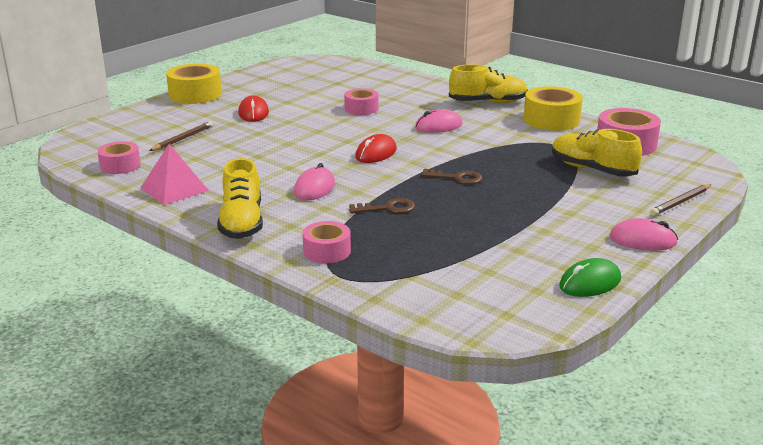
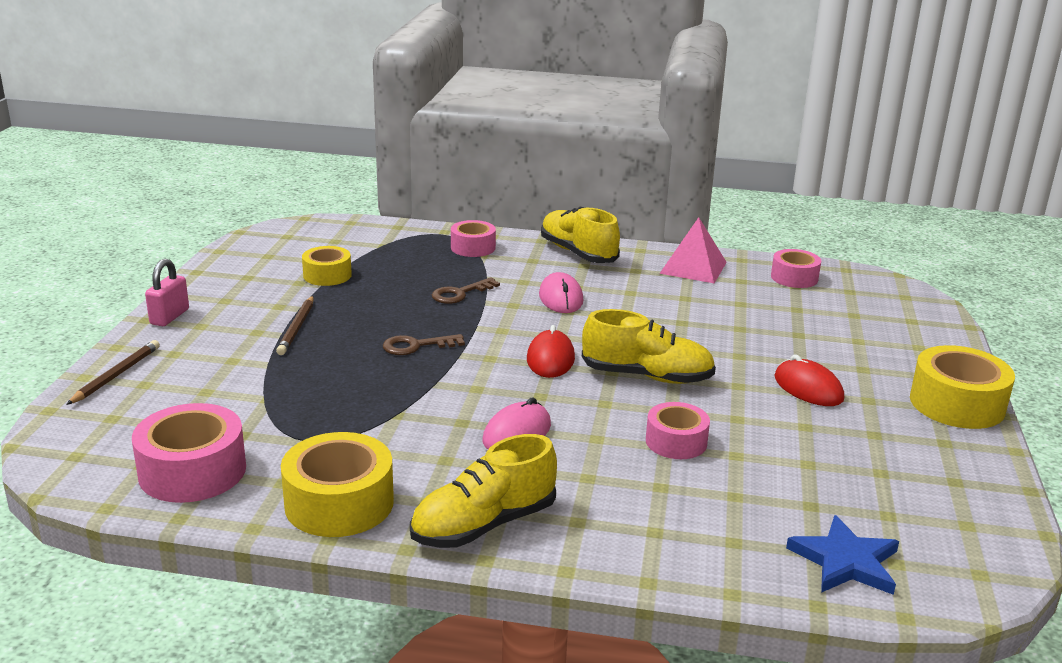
camera: 150 degrees right, 0 degrees up
brown pencil [149,121,213,151] -> brown pencil moved to [276,296,314,355]
yellow shoe [552,129,642,177] -> yellow shoe moved to [582,309,716,384]
green mouse [559,258,621,297] -> none
pink mouse [609,218,678,251] -> pink padlock [145,259,189,326]
none -> yellow tape [302,246,352,286]
none -> blue star [786,515,899,595]

